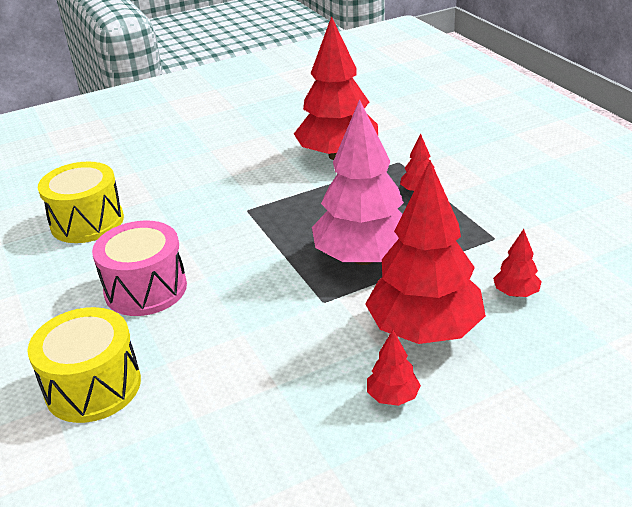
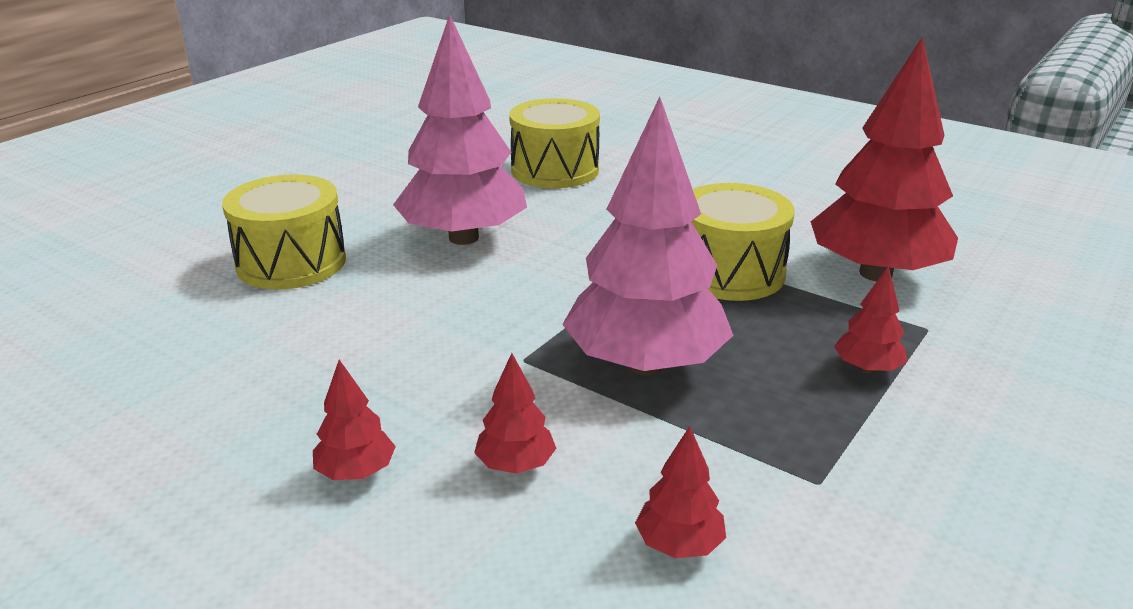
camera: 60 degrees right, 5 degrees down
pink drum [92,221,187,316] -> pink tree [393,14,527,245]
red tree [365,160,486,344] -> red tree [474,353,556,474], size x0.42
none -> yellow drum [691,183,795,301]

